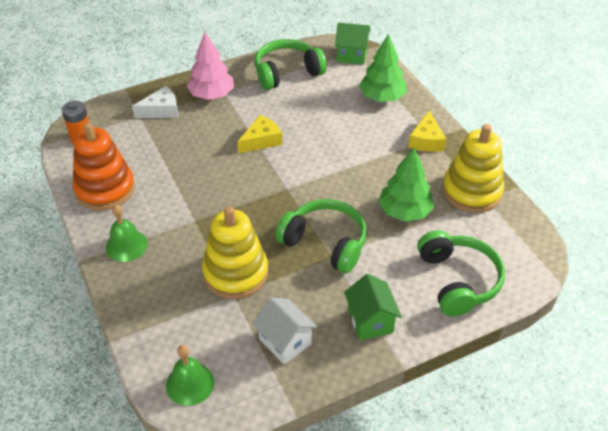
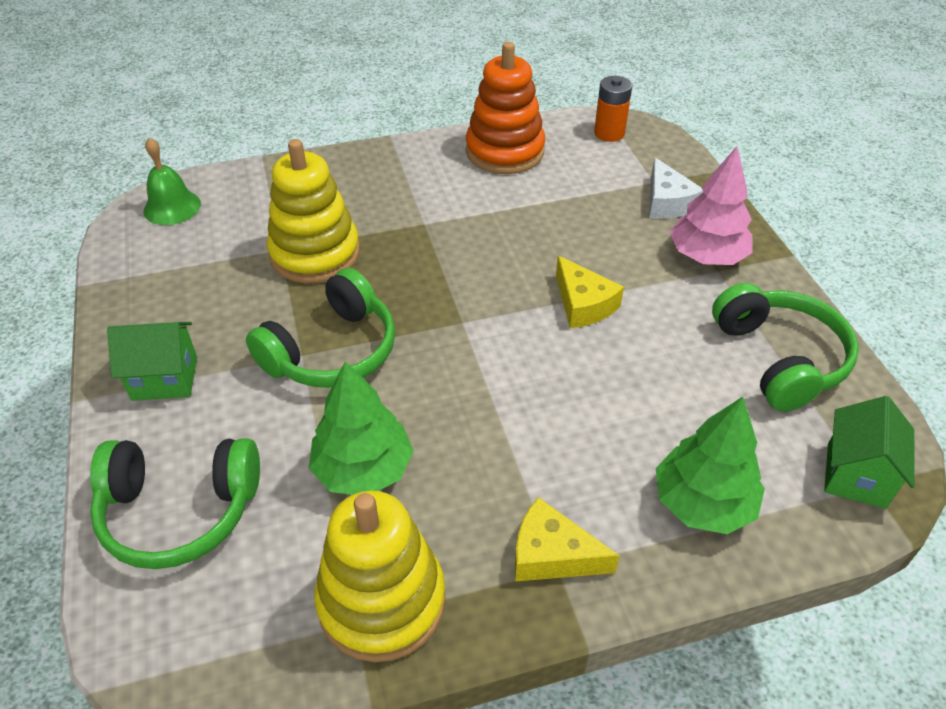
camera: 100 degrees right, 0 degrees up
green bell [106,204,148,262] -> none
white house [253,297,317,364] -> none

